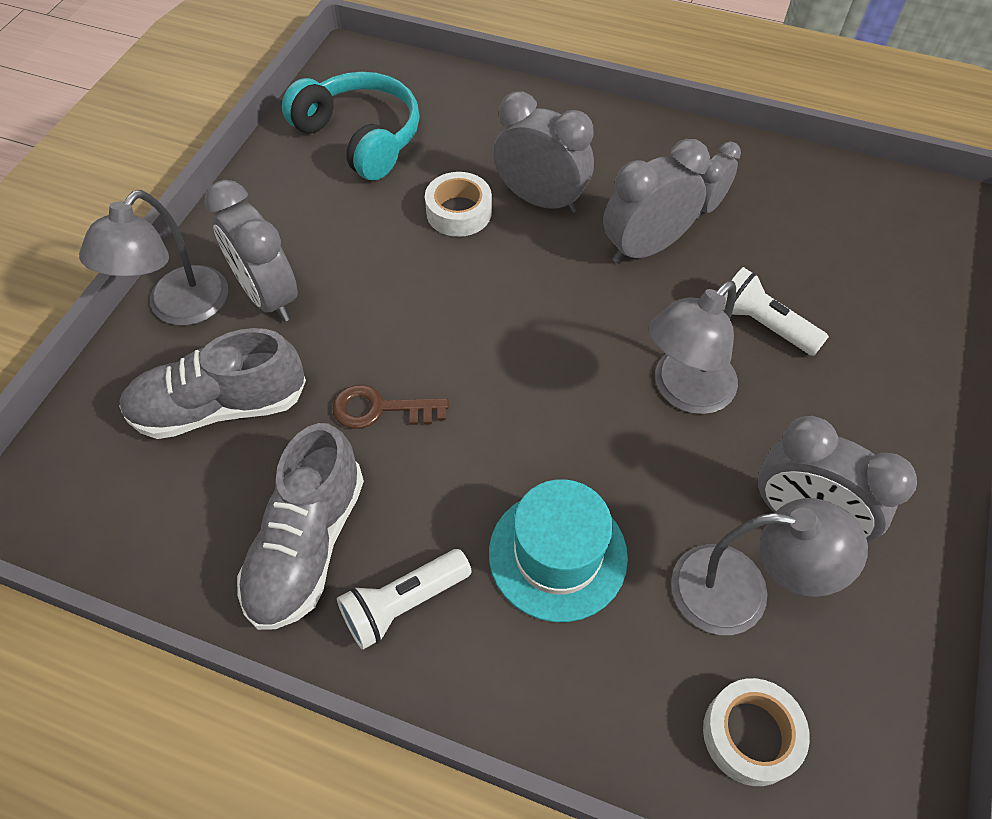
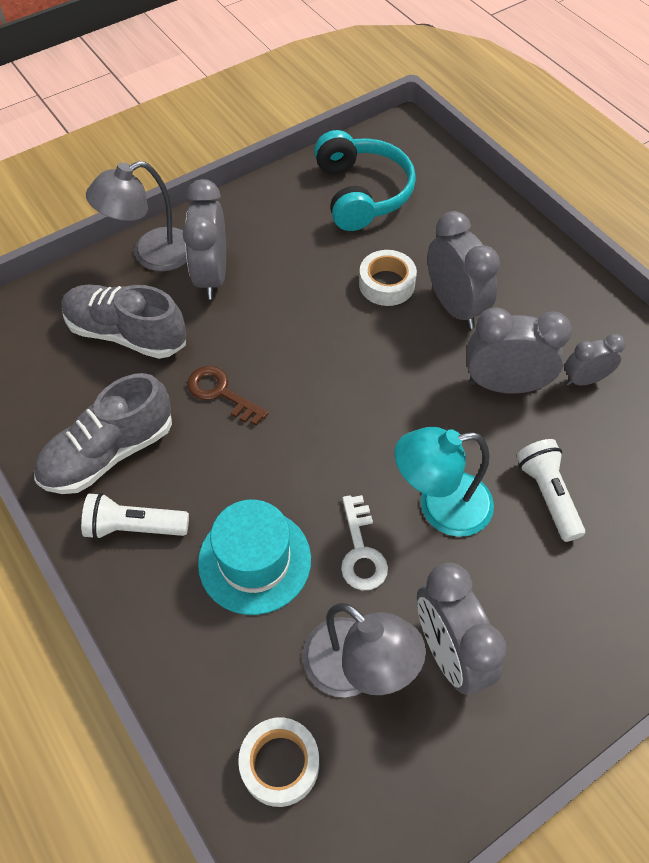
camera: 35 degrees right, 0 degrees up
grey lamp [649,281,738,414] -> turquoise lamp [395,427,494,537]
none -> white key [341,495,388,590]

